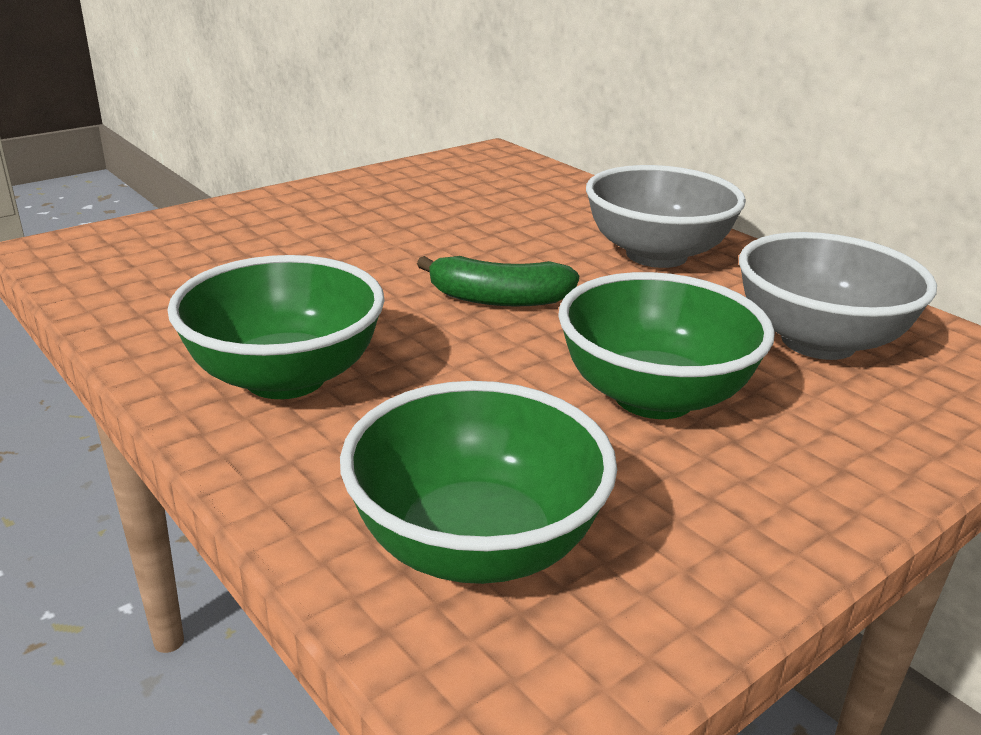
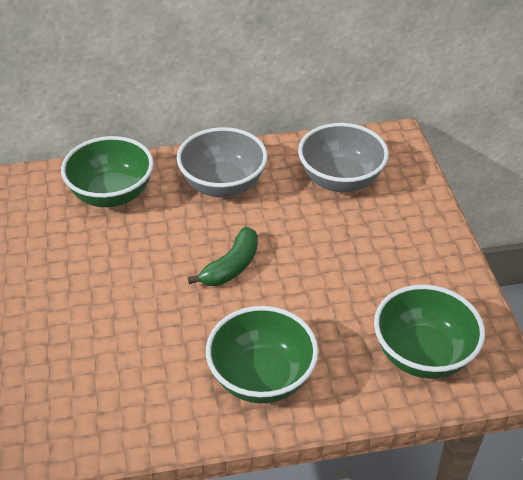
camera: 60 degrees left, 15 degrees up
green bowl [558,272,775,419] -> green bowl moved to [61,136,154,207]

